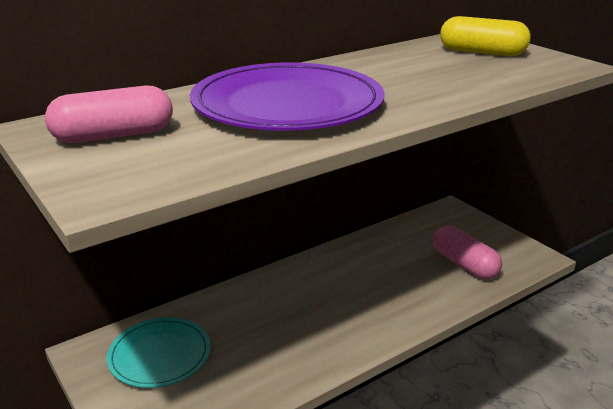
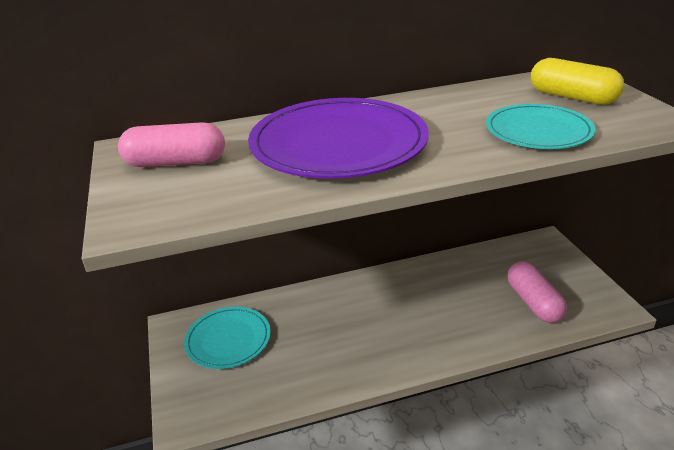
camera: 20 degrees right, 5 degrees up
none -> turquoise plate [486,104,595,149]

